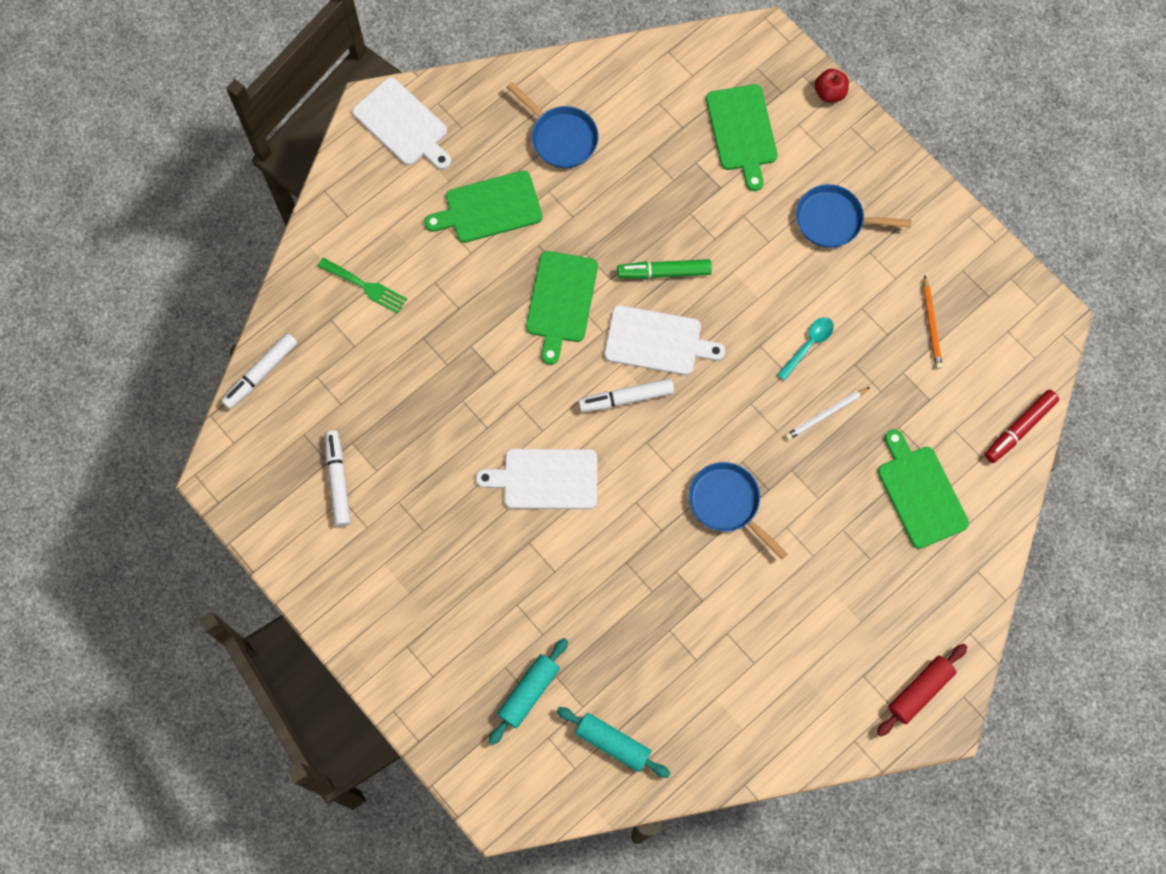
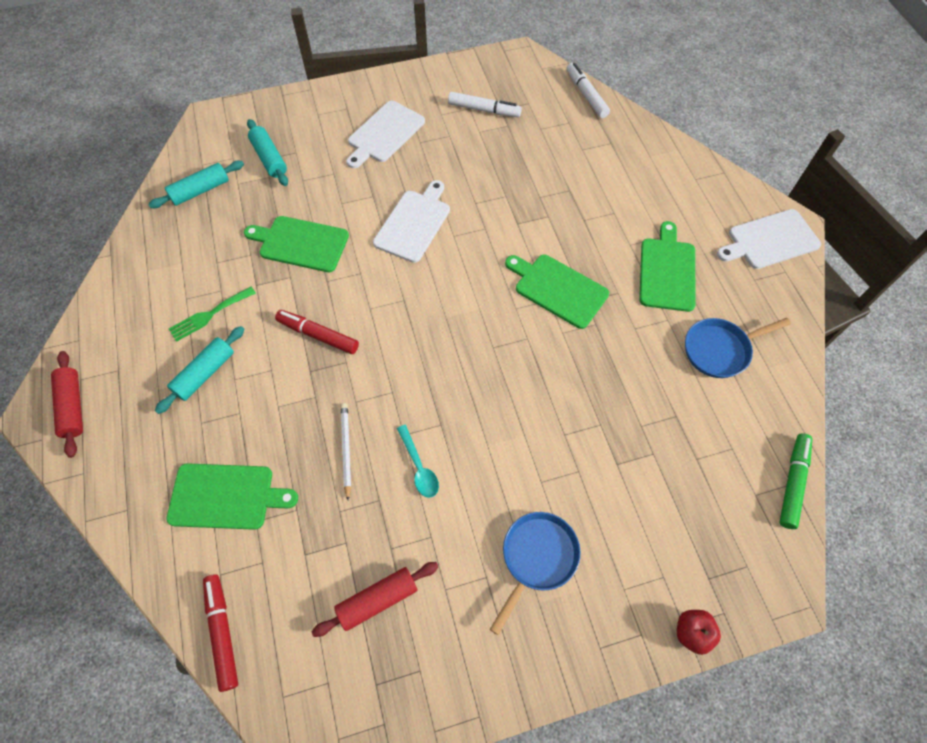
camera: 115 degrees right, 10 degrees down
green fork [318,257,407,314] -> green fork moved to [169,286,256,342]
white marker [578,378,674,412] -> none
white cutting board [604,305,725,375] -> white cutting board moved to [346,101,425,168]
green marker [617,259,712,279] -> green marker moved to [779,433,812,529]
blue pan [689,462,788,560] -> red marker [275,310,359,354]
green cutting board [706,84,778,191] -> green cutting board moved to [244,216,349,272]
orange pencil [923,275,942,369] -> red rolling pin [312,562,438,637]
none -> turquoise rolling pin [155,326,244,414]

